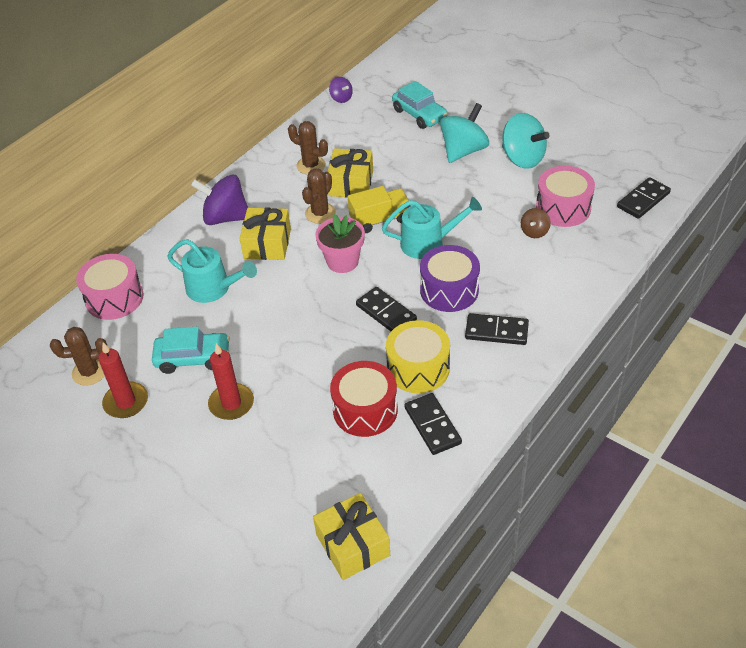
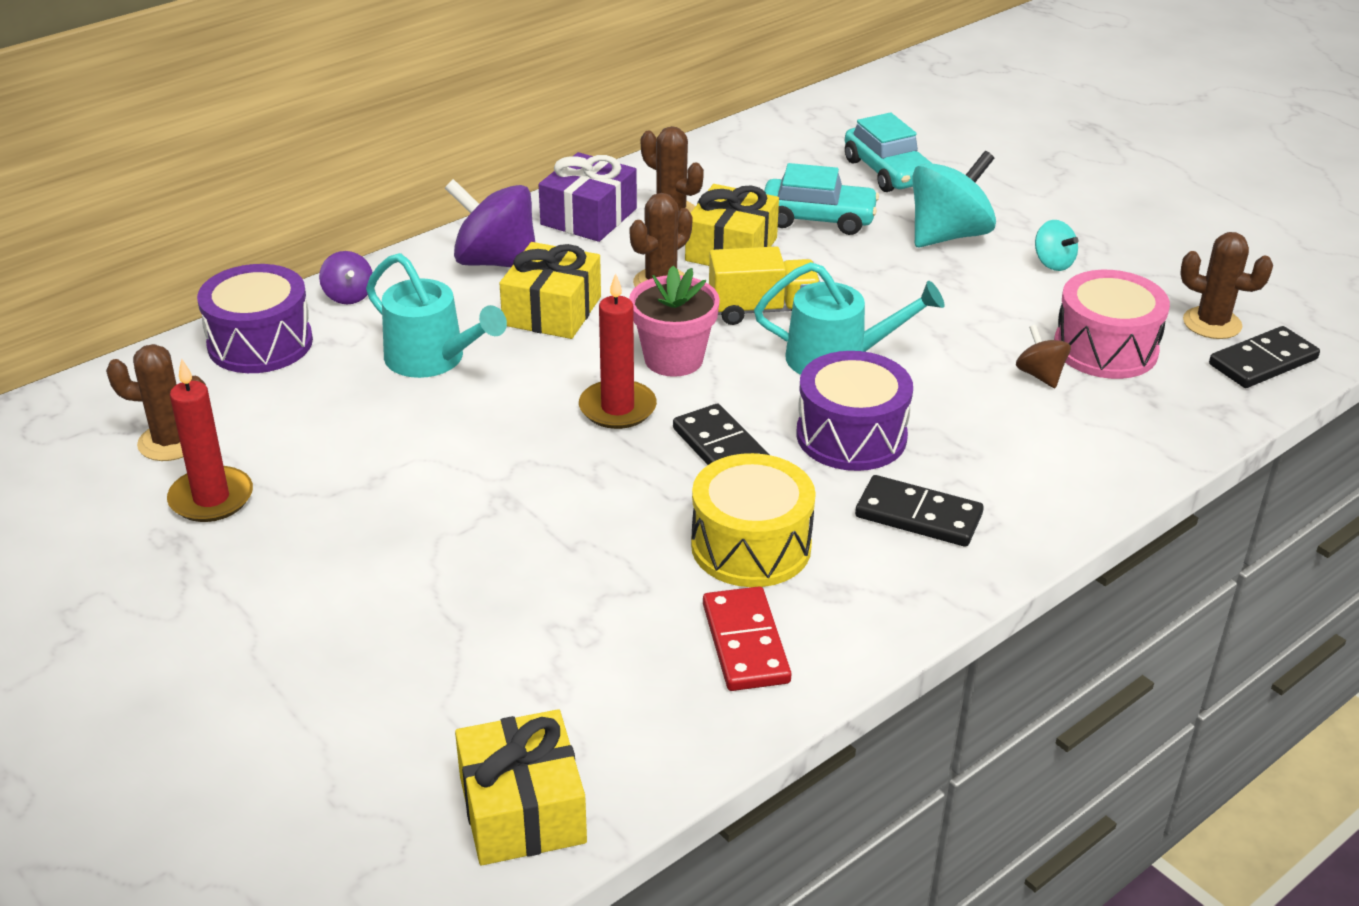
camera: 10 degrees right, 10 degrees down
pink drum [76,254,144,320] -> purple drum [197,264,313,373]
turquoise car [152,326,230,374] -> turquoise car moved to [764,163,879,235]
red candle [208,343,254,420] -> red candle moved to [579,273,657,429]
purple spinning top [329,77,353,103] -> purple spinning top moved to [319,251,373,304]
red drum [330,361,398,437] -> none
black domino [405,393,462,455] -> red domino [703,586,791,691]
turquoise spinning top [502,113,550,169] -> turquoise spinning top [1035,220,1079,271], size x0.51
brown spinning top [521,208,551,238] -> brown spinning top turned 120 degrees clockwise [1016,325,1071,388]
none -> purple gift [538,152,637,242]
none -> brown cactus [1180,232,1273,339]

